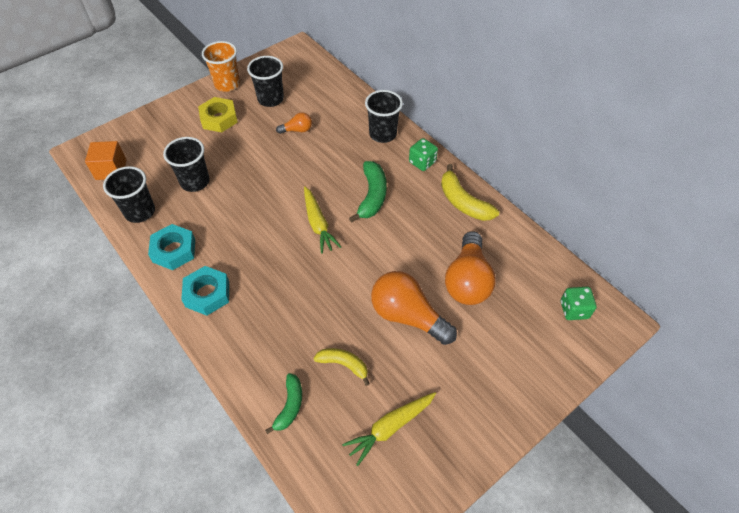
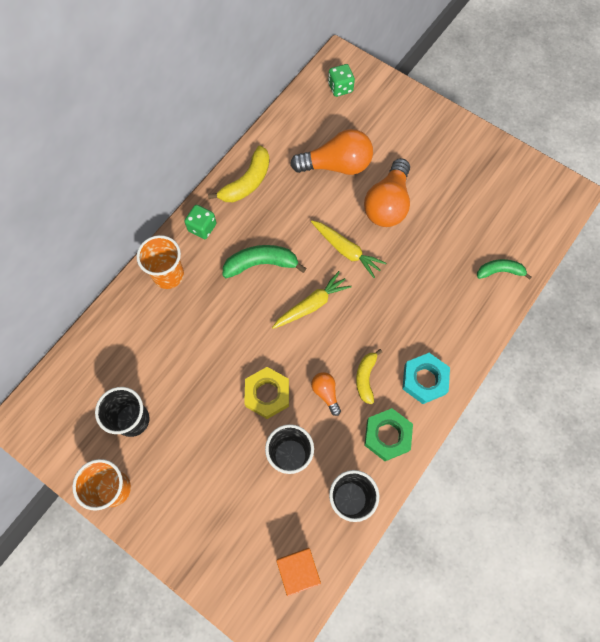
camera: 105 degrees left, 15 degrees up
turquoise nut [148,224,195,270] -> green nut [364,408,413,461]
yellow nut [198,97,238,132] -> yellow nut moved to [244,367,289,419]
orange light bulb [276,112,312,134] -> orange light bulb moved to [311,372,341,416]
yellow banana [313,348,370,386] -> yellow banana moved to [356,349,382,404]
yellow carrot [342,392,436,466] -> yellow carrot moved to [311,220,386,278]
black cup [365,90,403,143] -> orange cup [137,235,184,289]

